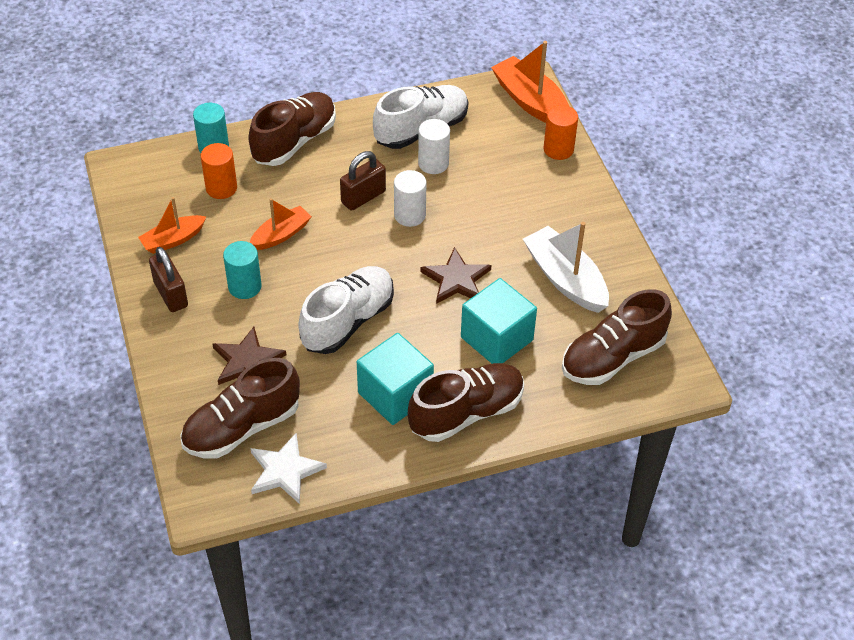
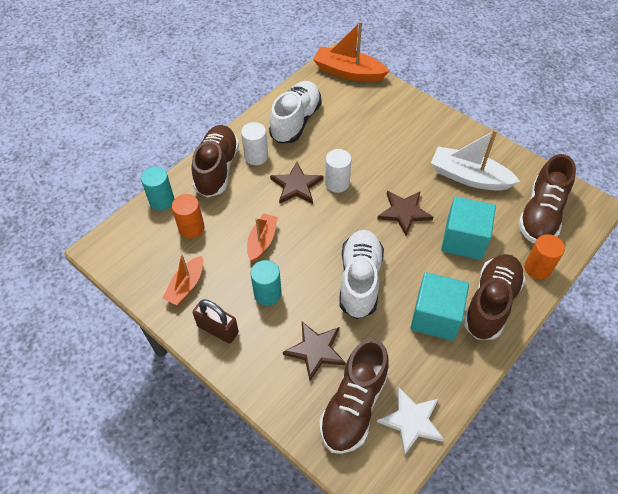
camera: 30 degrees left, 5 degrees up
brown padlock [340,151,386,211] -> brown star [270,162,323,204]
white cylinder [418,119,450,174] -> white cylinder moved to [241,122,268,165]
orange cylinder [544,105,578,160] -> orange cylinder moved to [524,234,565,280]

